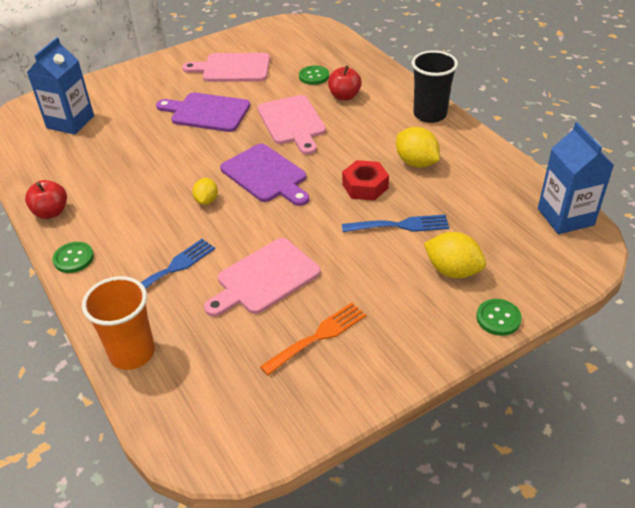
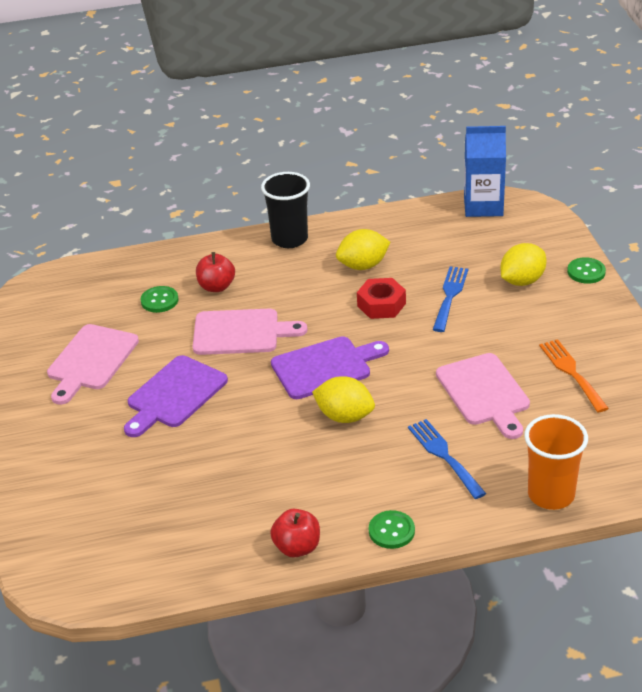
camera: 70 degrees left, 5 degrees down
blue carton [27,37,94,135] -> none
yellow lemon [192,178,218,205] -> yellow lemon [312,376,375,423], size x1.62

